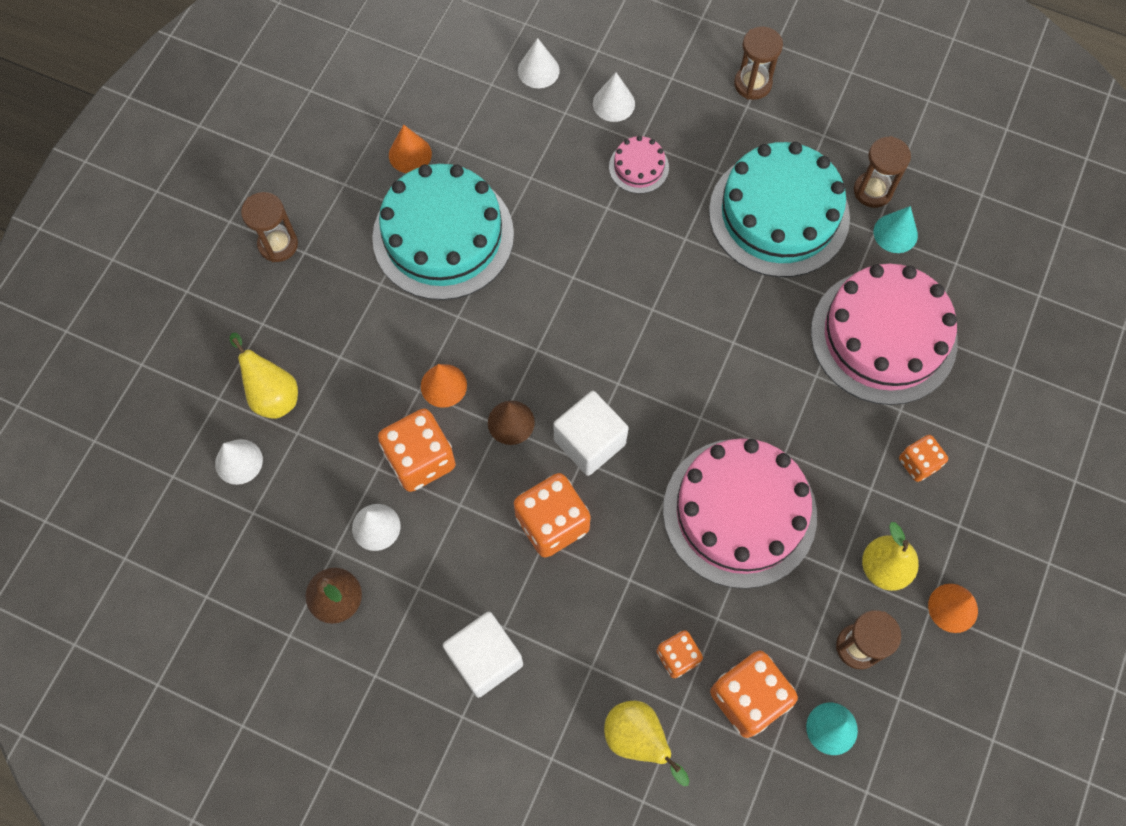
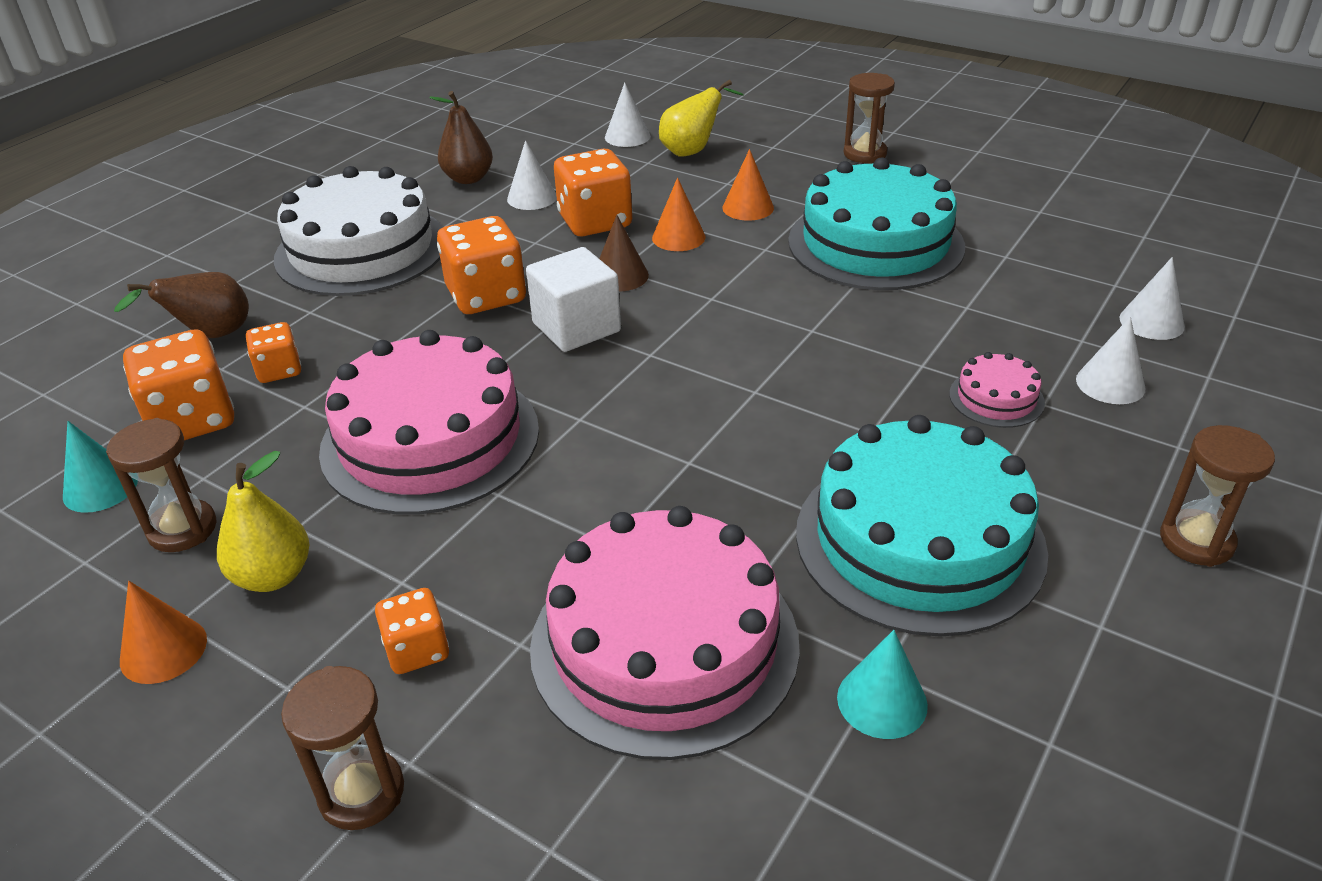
camera: 100 degrees right, 30 degrees down
orange cone [389,125,432,173] -> orange cone moved to [722,149,774,220]
white cube [443,612,523,698] -> white cake [274,166,443,296]
yellow pear [604,701,689,786] -> brown pear [114,272,249,338]
brown hourglass [854,136,911,208] -> brown hourglass moved to [281,666,404,830]

